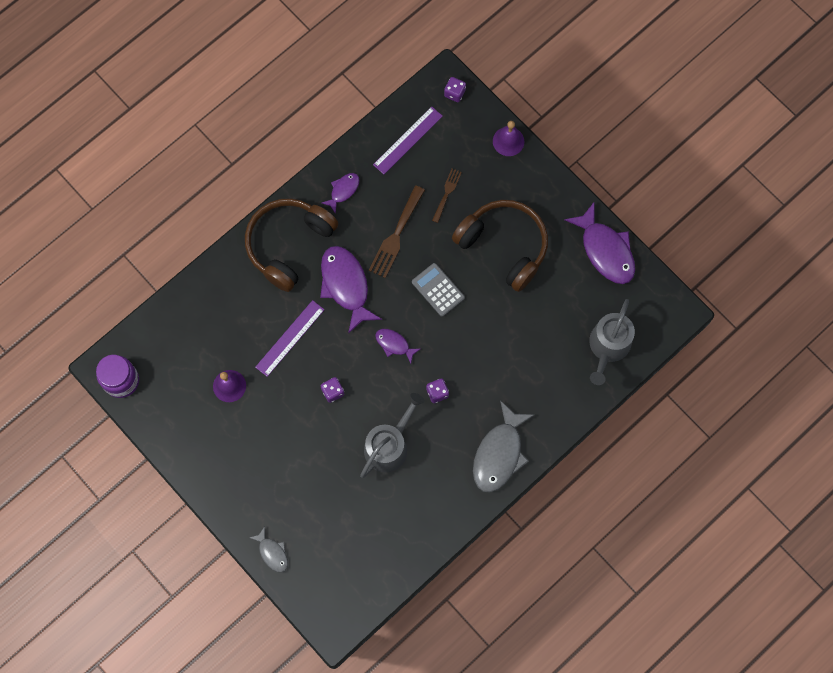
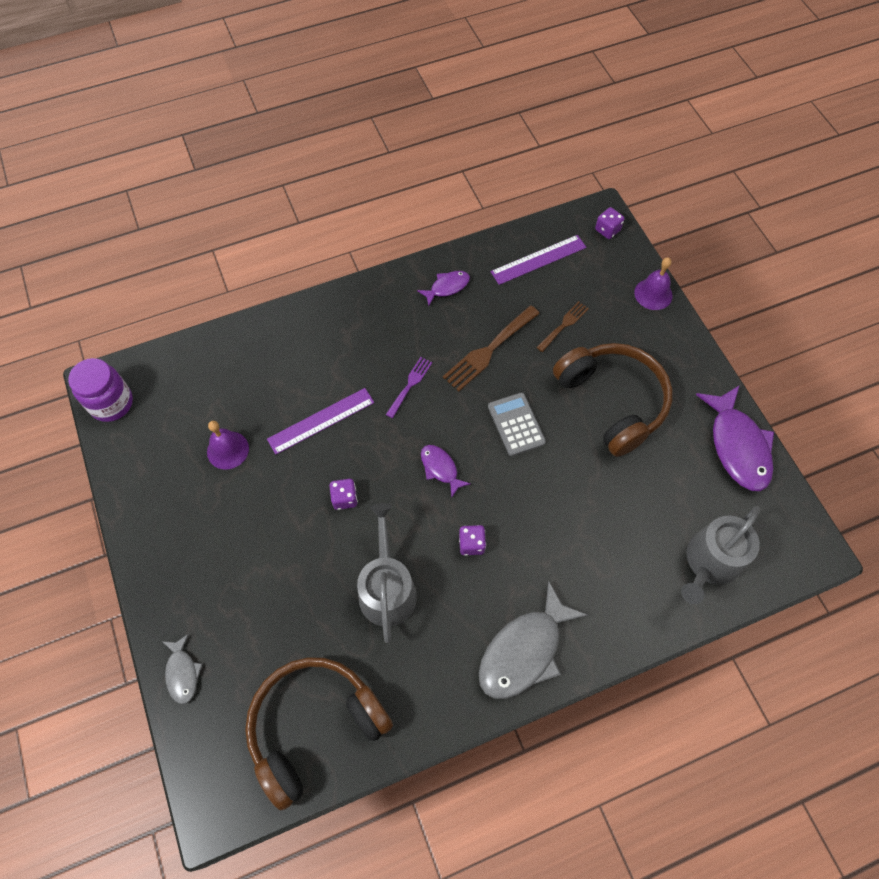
camera: 20 degrees right, 10 degrees down
brown headphones [245,198,338,292] -> brown headphones moved to [245,657,393,810]
purple fish [320,246,382,334] -> purple fork [386,357,432,418]
grey watering can [360,393,425,478] -> grey watering can turned 60 degrees counterclockwise [357,503,417,643]

